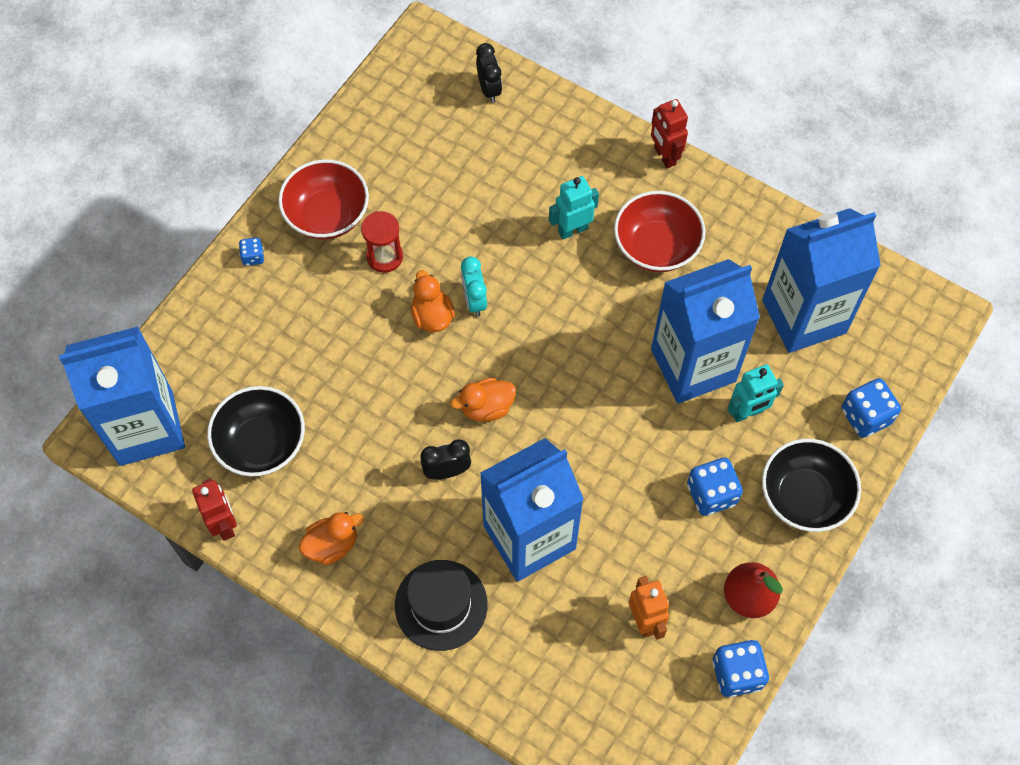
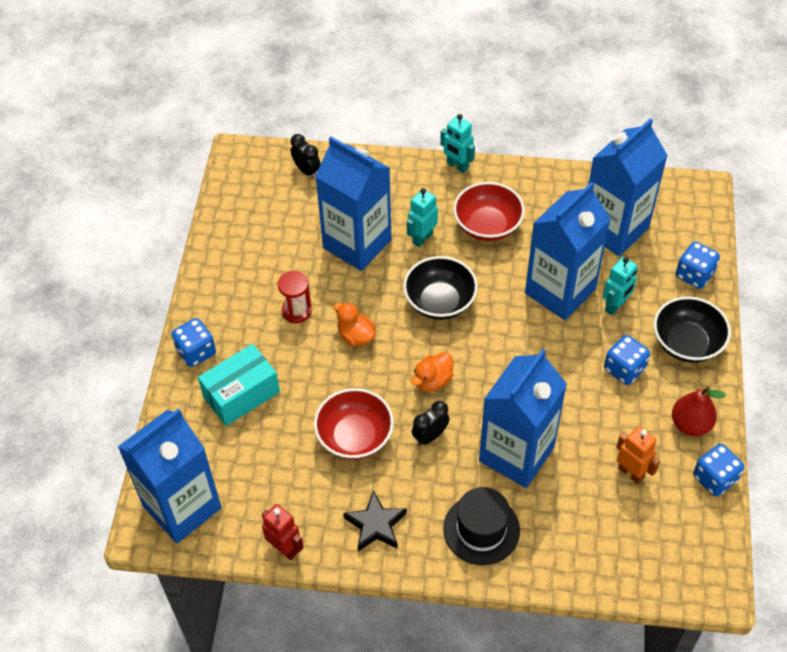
camera: 25 degrees left, 10 degrees down
black bowl [207,386,305,476] -> black bowl moved to [403,256,478,320]
blue dice [239,237,264,266] -> blue dice [171,318,216,367], size x1.85
red bowl [278,159,369,240] -> red bowl moved to [314,388,394,460]
orange duck [299,512,364,565] -> black star [343,490,407,551]
turquoise clock [461,257,487,317] -> none
red robot [651,99,688,168] -> turquoise robot [440,114,475,173]
none -> turquoise box [198,344,280,426]
none -> blue carton [315,137,391,271]

